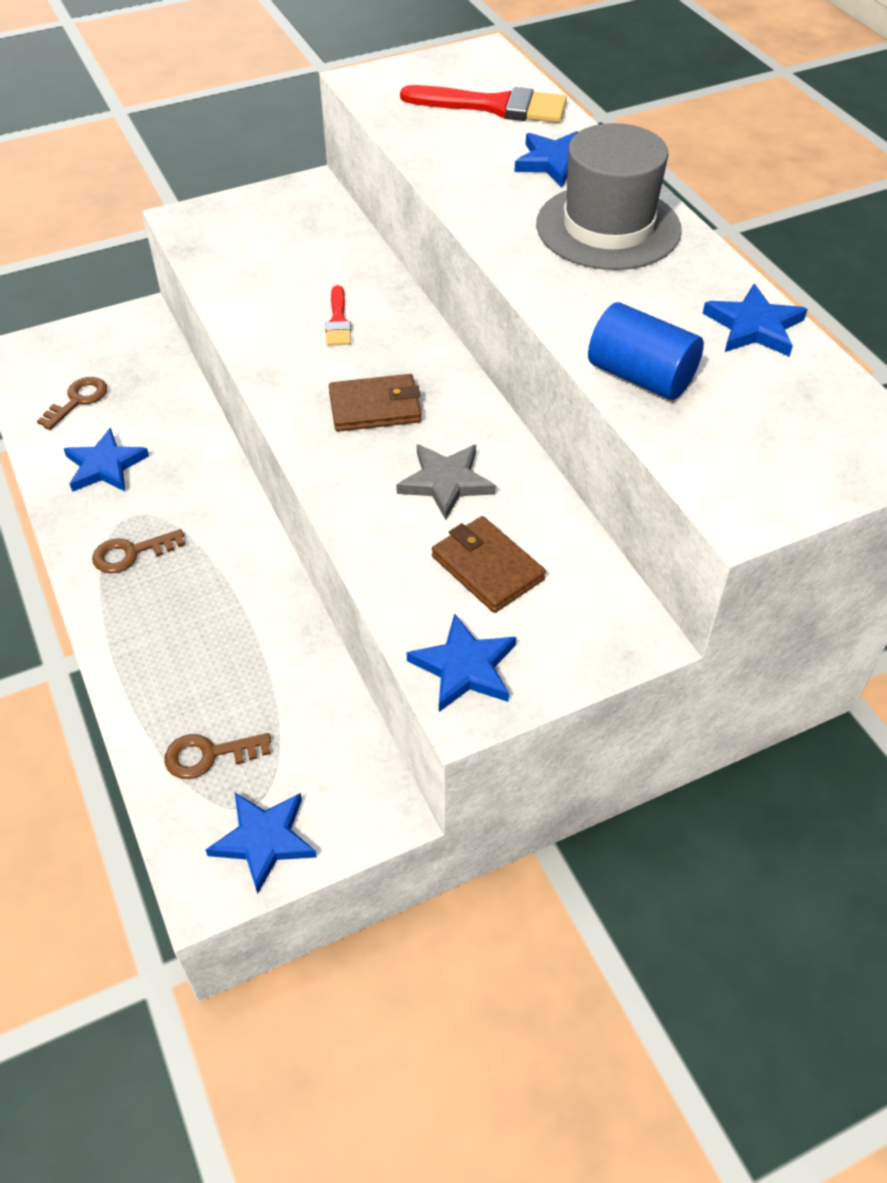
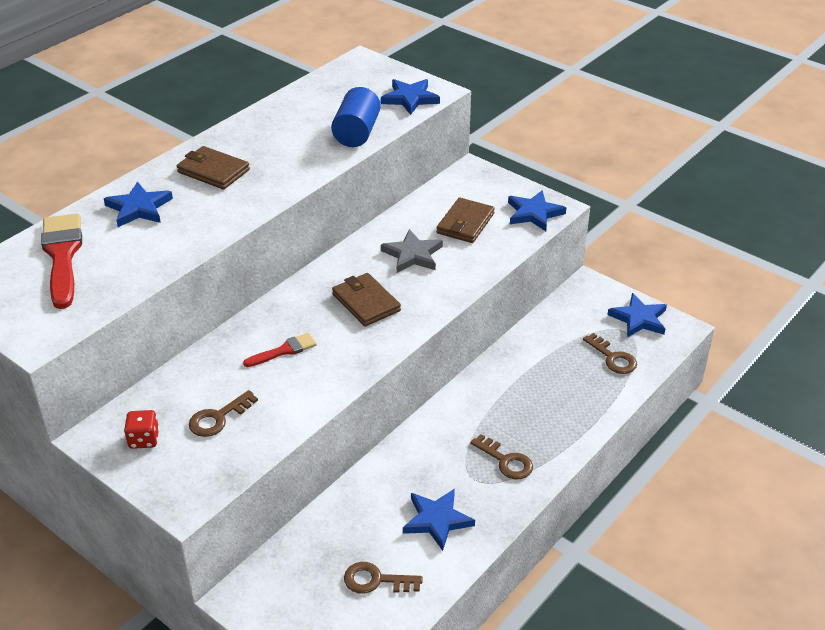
camera: 115 degrees left, 10 degrees down
grey hat [536,123,682,270] -> brown wallet [177,146,250,189]
blue star [703,284,807,357] -> blue star moved to [381,79,440,115]
none -> red dice [124,410,159,449]
none -> brown key [189,390,258,437]

